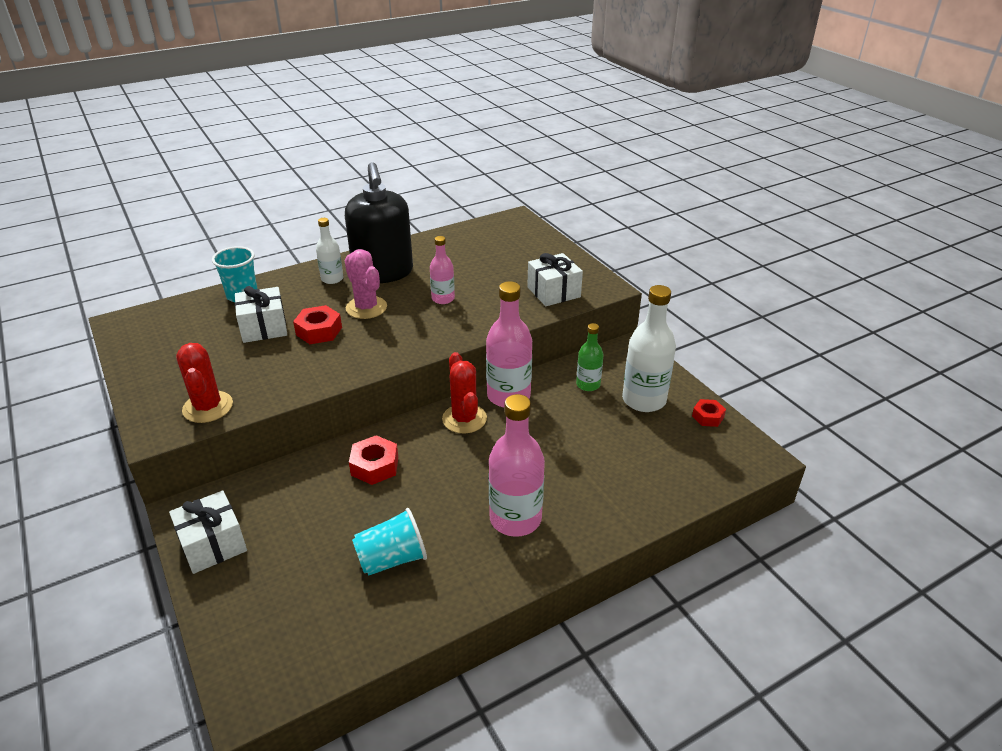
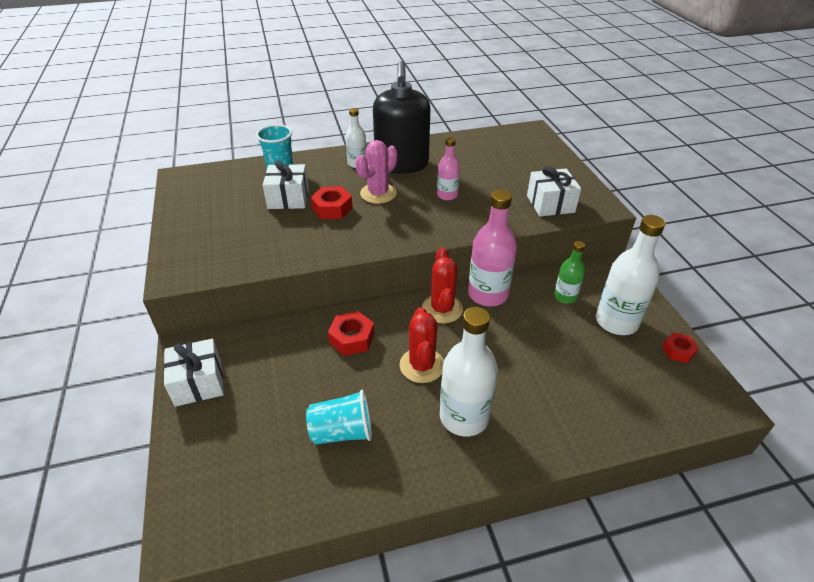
camera: 15 degrees right, 5 degrees up
red cactus [176,343,233,423] -> red cactus moved to [399,307,444,383]
pink cactus [345,249,387,319] -> pink cactus turned 60 degrees clockwise [355,140,398,204]
pink bottle [489,394,545,537] -> white bottle [440,307,498,437]

